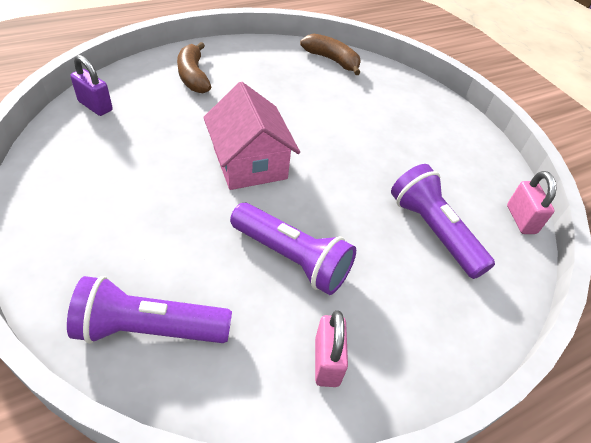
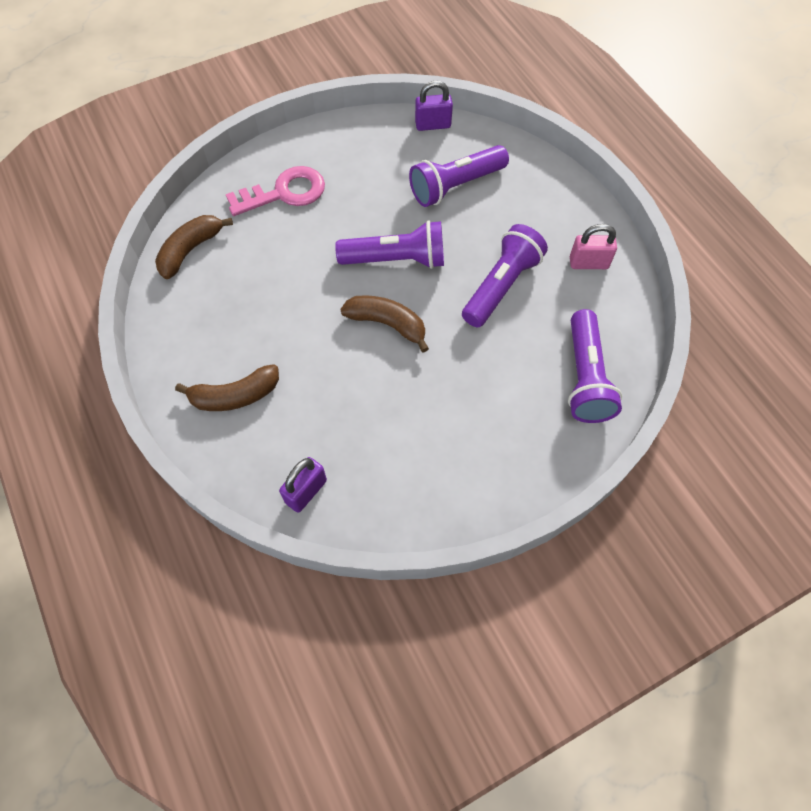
camera: 85 degrees left, 15 degrees up
pink house [203,82,300,190] -> brown banana [340,295,429,353]
pink padlock [507,171,557,234] -> purple padlock [415,81,453,131]
none -> pink key [226,166,325,216]
none -> purple flashlight [335,220,444,269]

